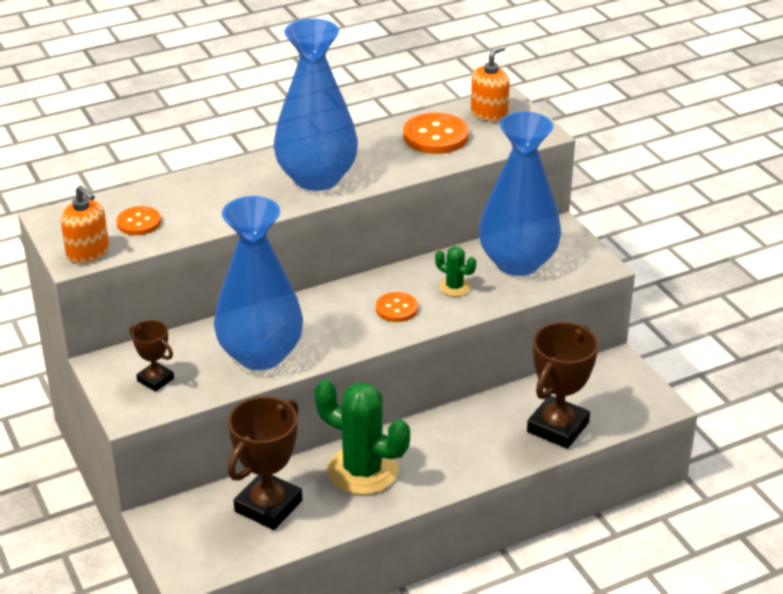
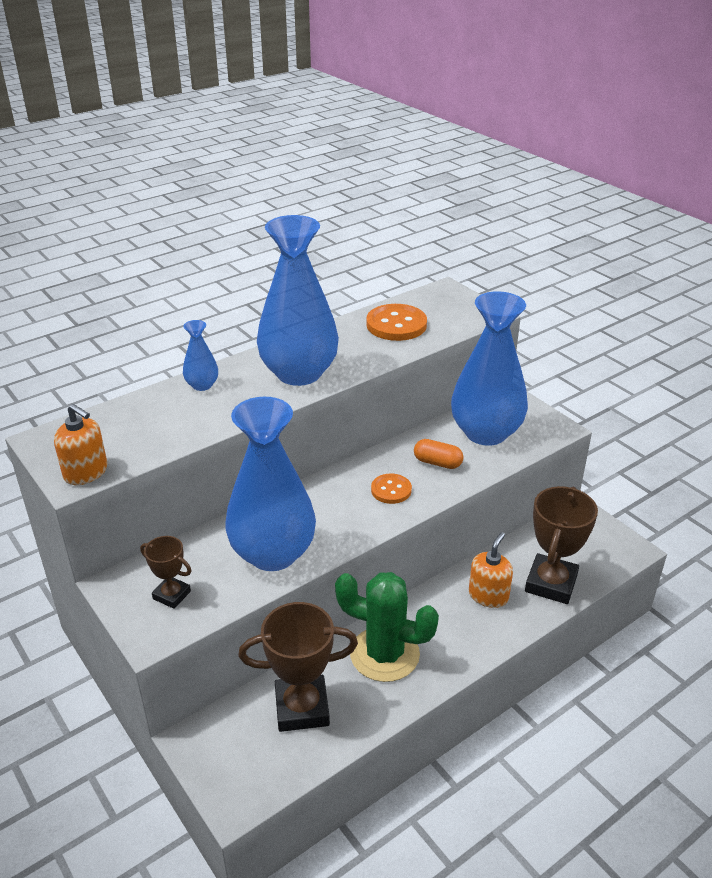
camera: 10 degrees left, 0 degrees up
orange button [117,206,161,235] -> none
brown trophy [228,396,302,530] -> brown trophy turned 60 degrees clockwise [238,602,358,732]
green cactus [435,246,476,296] -> orange capsule [414,439,464,469]
orange soap dispenser [471,45,510,122] -> orange soap dispenser moved to [469,532,513,608]
none -> blue vase [183,320,218,391]

